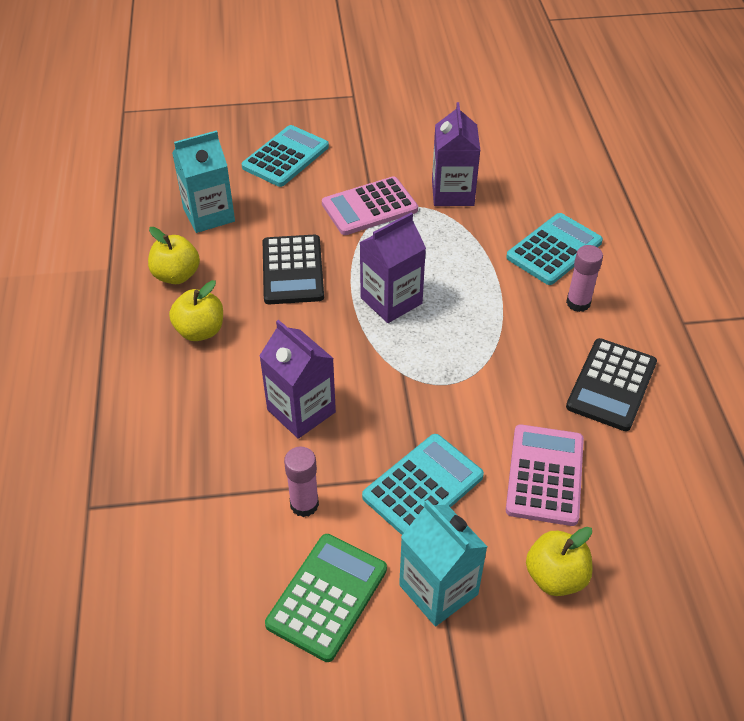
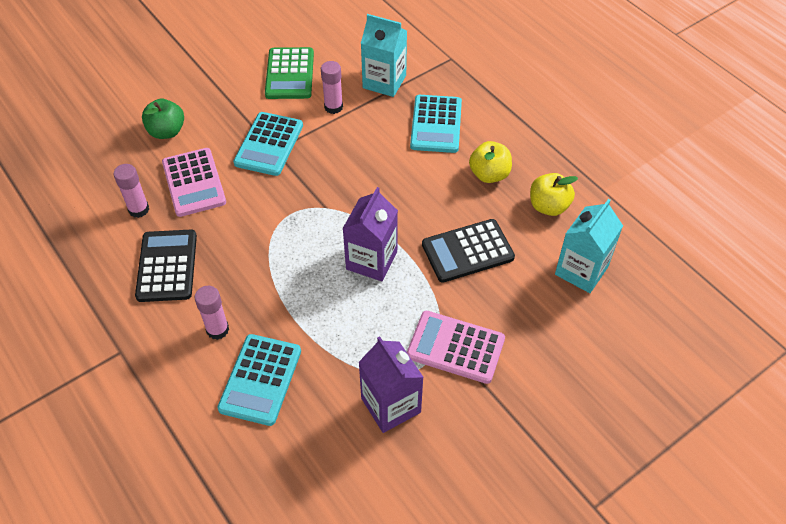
camera: 150 degrees right, 5 degrees up
turquoise calculator [242,125,329,187] -> turquoise calculator moved to [410,95,462,153]
purple carton [259,320,336,439] -> none
black calculator [263,235,324,304] -> black calculator turned 75 degrees counterclockwise [422,219,515,283]
pink calculator [322,176,418,235] -> pink calculator turned 105 degrees counterclockwise [407,311,505,384]
turquoise carton [399,499,488,626] -> turquoise carton moved to [361,14,407,97]
yellow apple [526,527,593,596] -> green apple [142,99,184,139]
none -> pink glue stick [113,164,149,218]

